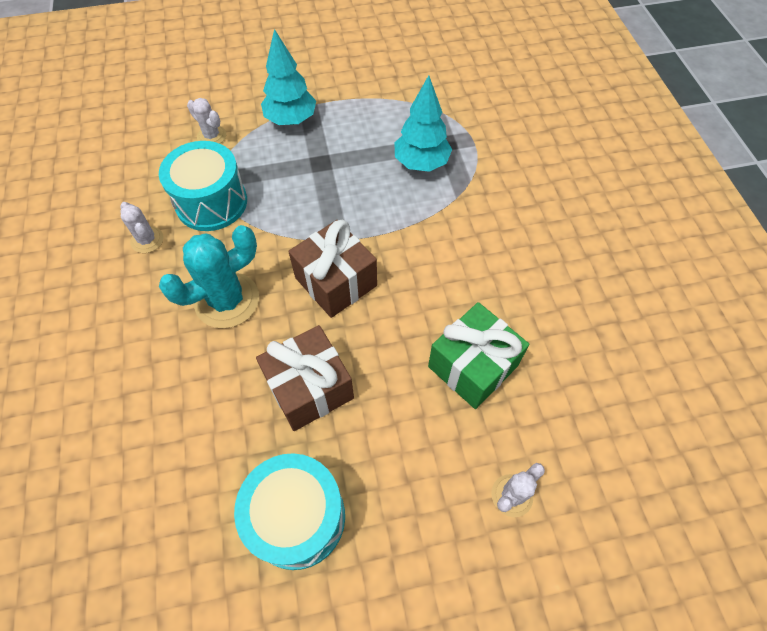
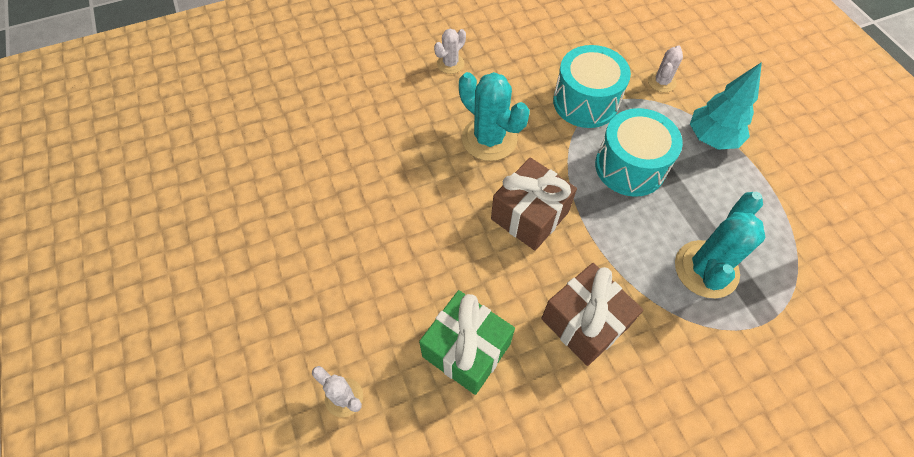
camera: 80 degrees right, 0 degrees up
white cactus [120,202,164,253] -> white cactus moved to [434,29,466,74]
turquoise drum [234,453,345,570] -> turquoise drum moved to [595,108,683,197]
brown gift [256,325,354,431] -> brown gift moved to [541,263,643,366]
turquoise tree [394,75,452,172] -> turquoise cactus [675,192,766,298]

